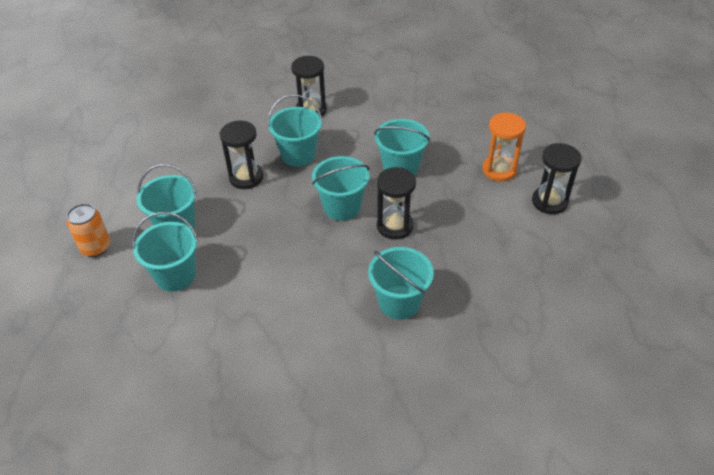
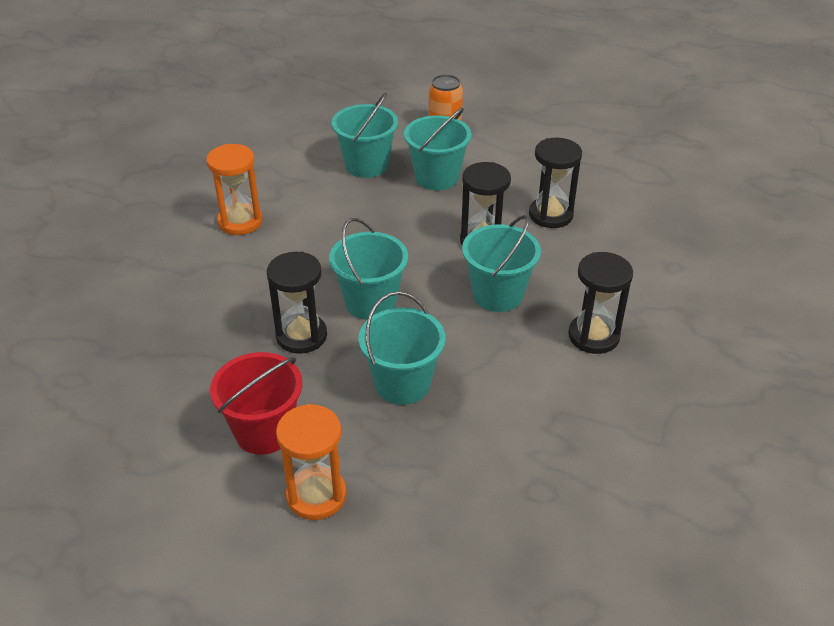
camera: 115 degrees right, 5 degrees down
turquoise bucket [368,247,434,320] -> none
black hourglass [532,143,582,214] -> black hourglass moved to [529,138,582,228]
none -> orange hourglass [206,144,263,235]
none -> red bucket [210,352,302,455]

